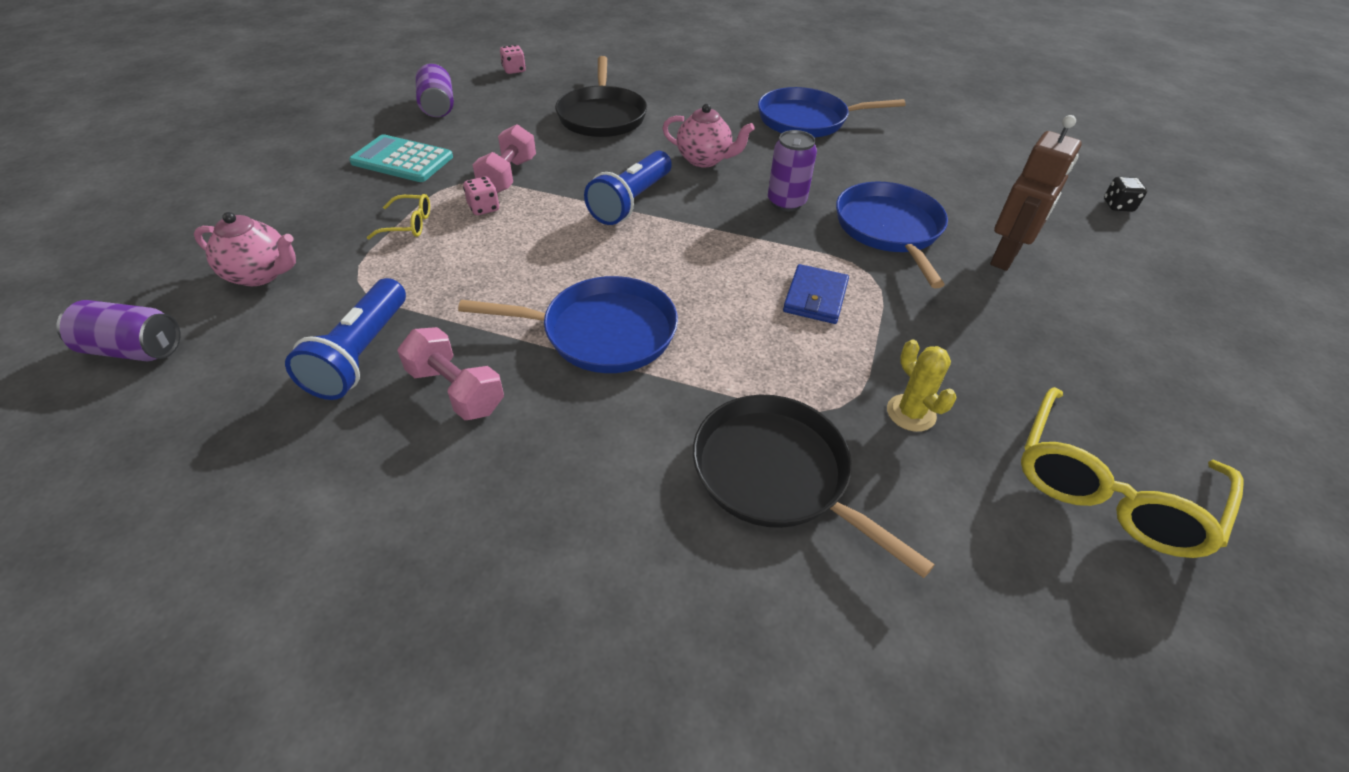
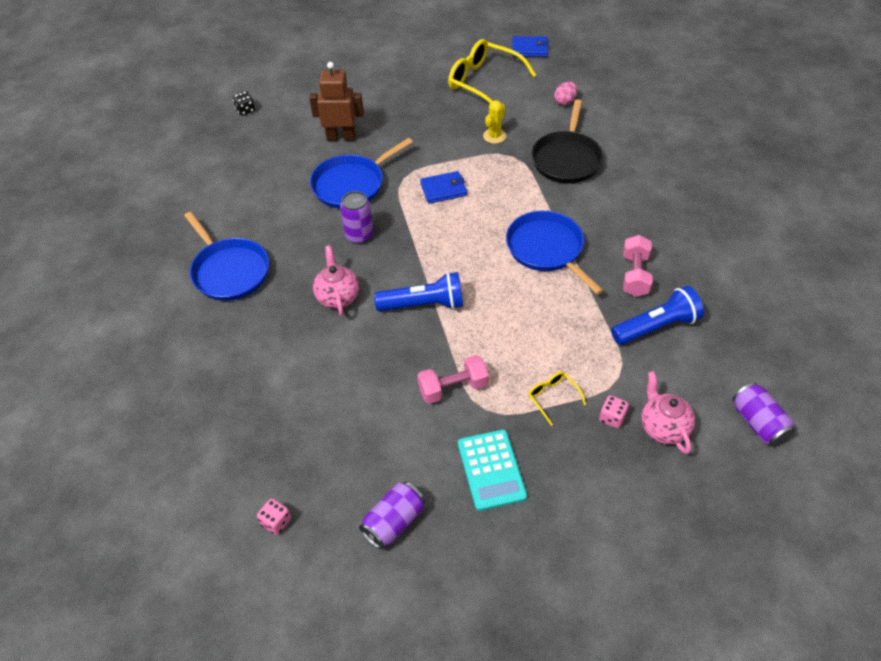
camera: 120 degrees left, 5 degrees up
pink dice [463,176,499,215] -> pink dice moved to [599,395,629,428]
black pan [555,56,647,137] -> none
yellow glasses [1021,387,1244,558] -> yellow glasses turned 150 degrees counterclockwise [448,39,536,103]
none -> blue wallet [512,36,549,57]
none -> pink egg [554,82,578,105]

